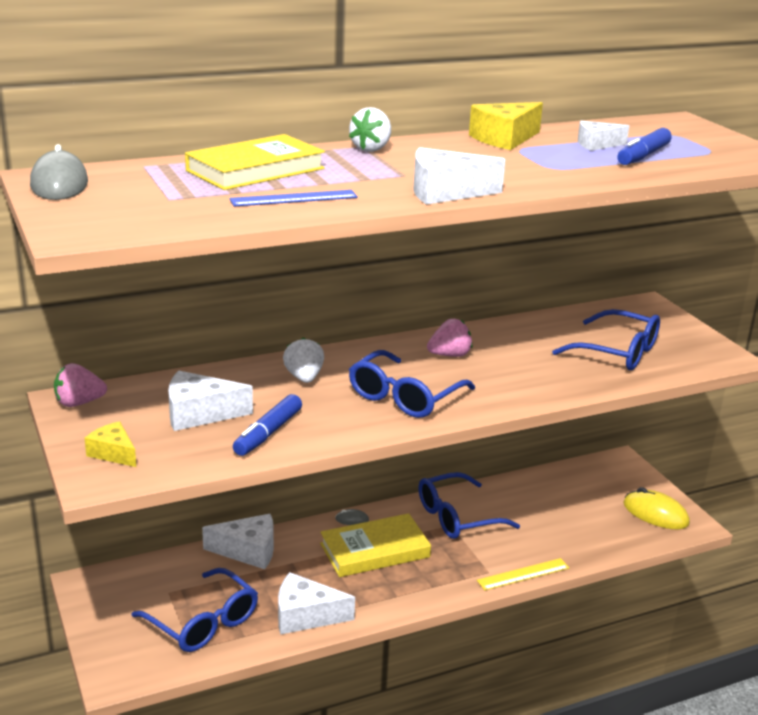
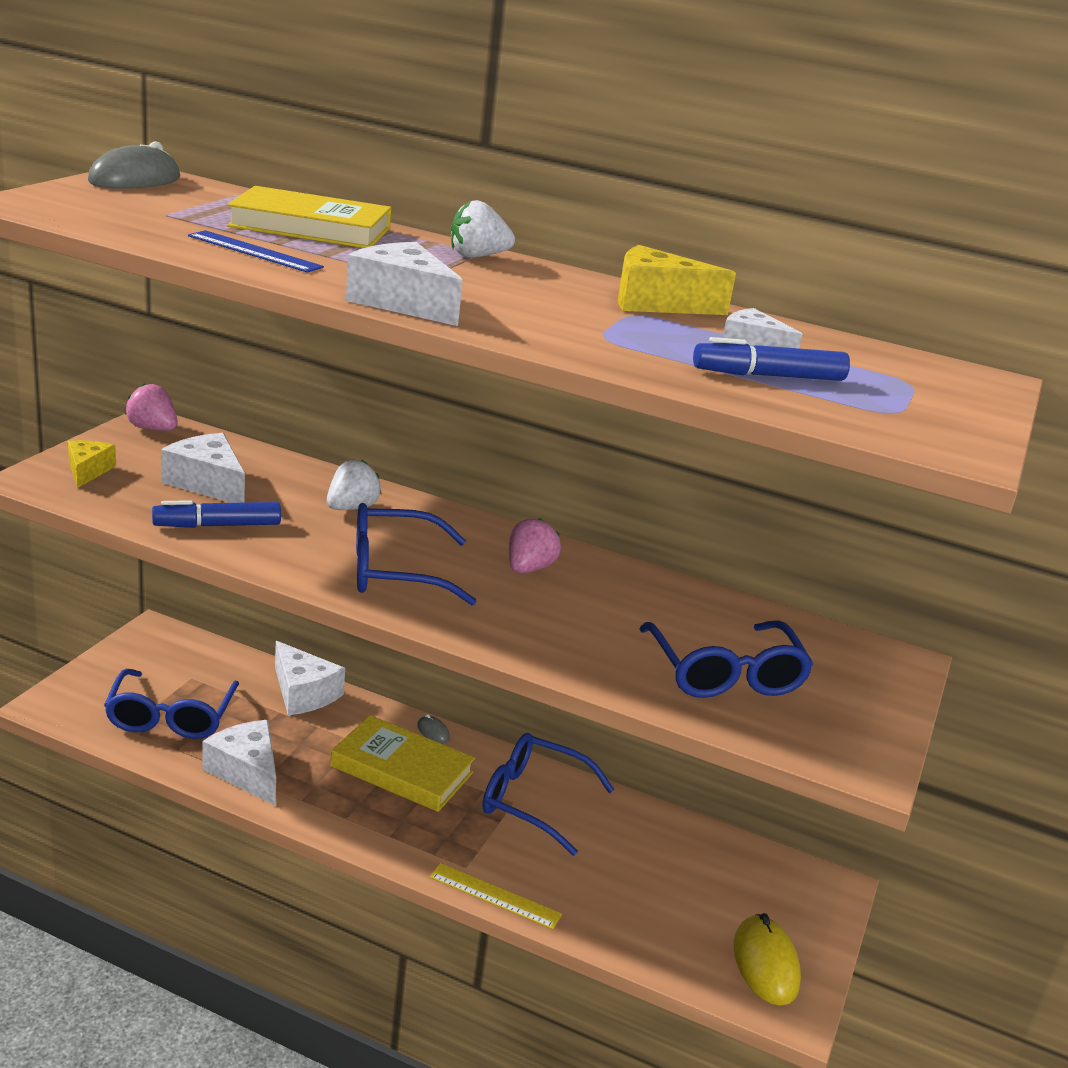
camera: 45 degrees right, 0 degrees up
pink strawberry [427,319,472,357] -> pink strawberry turned 90 degrees counterclockwise [509,518,561,573]

